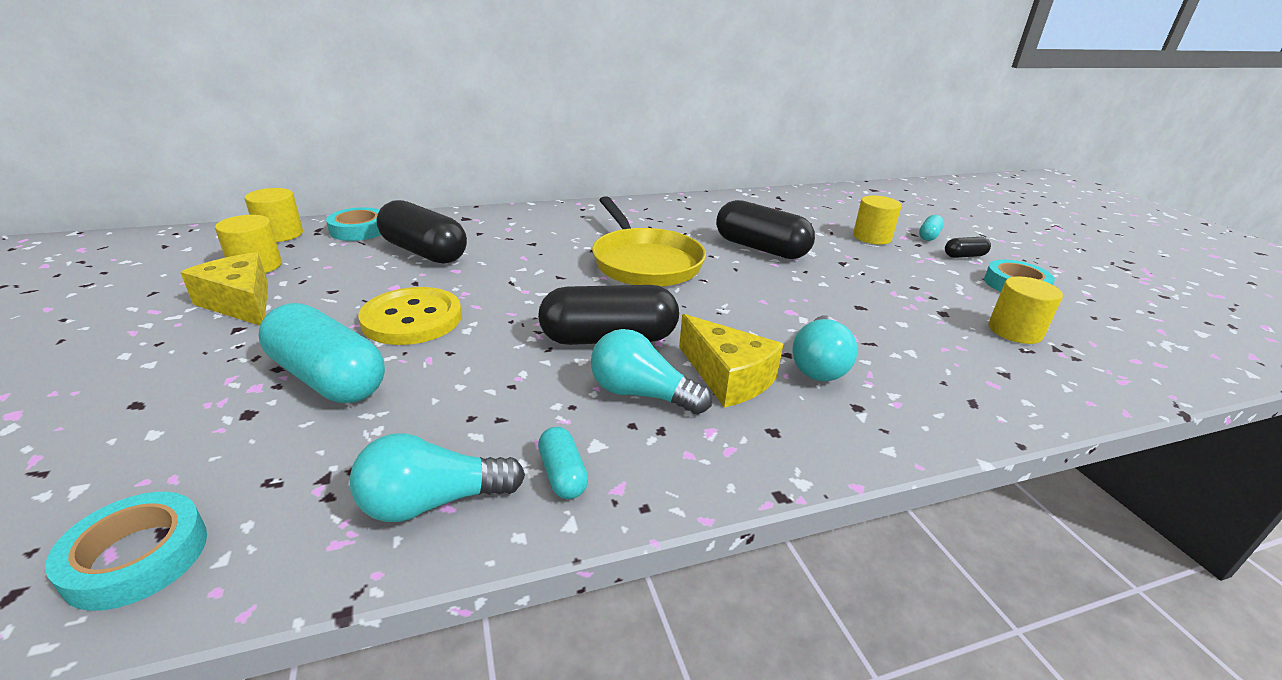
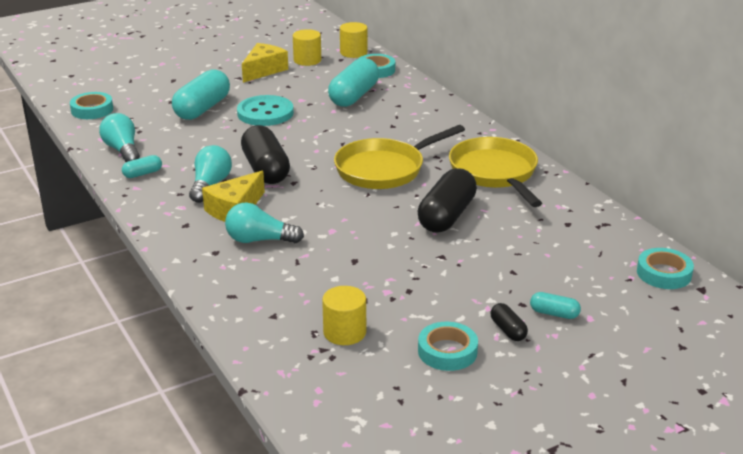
camera: 80 degrees right, 0 degrees up
yellow button [358,287,462,345] -> turquoise button [237,95,294,126]
black capsule [377,200,467,264] -> turquoise capsule [328,58,379,107]
yellow cylinder [853,195,901,245] -> none
none -> yellow pan [449,137,542,207]
none -> turquoise tape [637,248,694,289]

